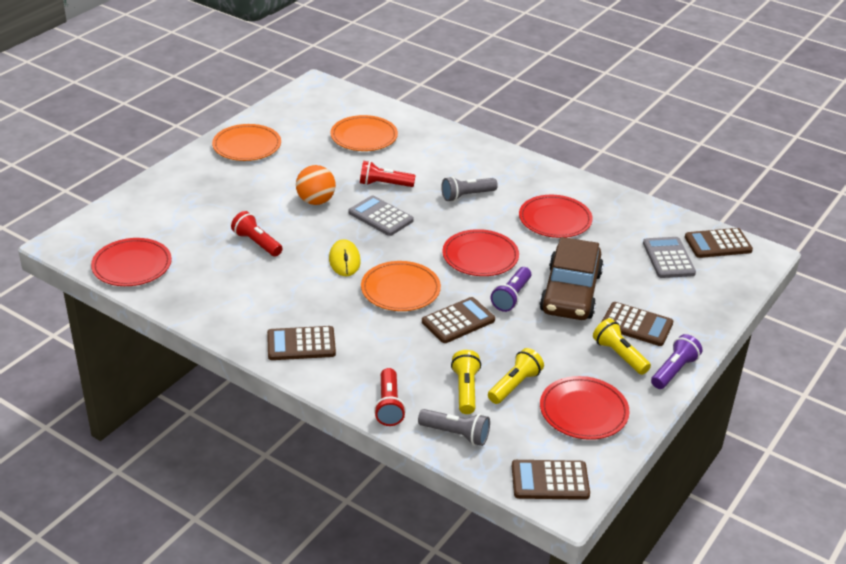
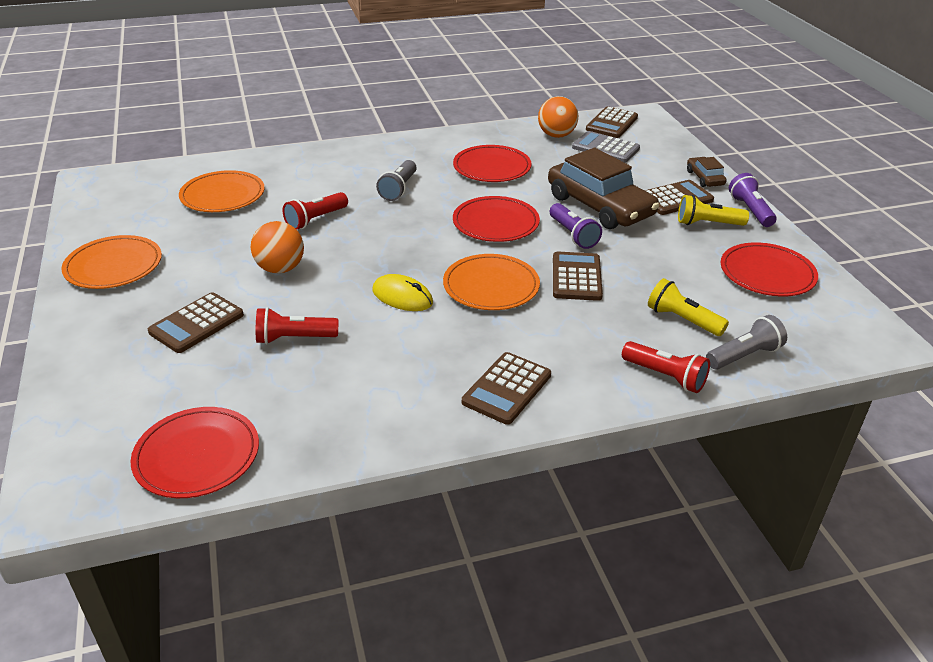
camera: 50 degrees left, 0 degrees up
grey calculator [349,195,414,236] -> none
yellow flashlight [488,348,544,404] -> none
brown calculator [512,460,590,500] -> brown calculator moved to [148,292,244,353]
none -> orange ball [538,96,579,138]
none -> brown car [687,157,727,187]

